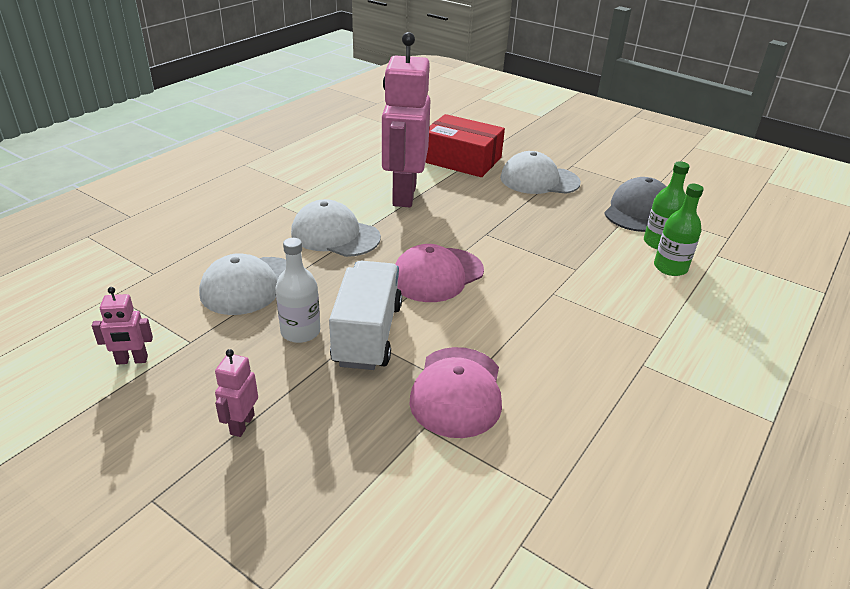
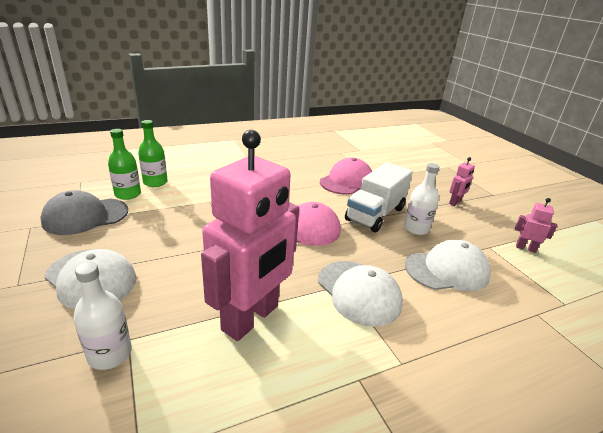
camera: 150 degrees left, 5 degrees down
red box [425,114,505,177] -> white bottle [73,262,132,370]

